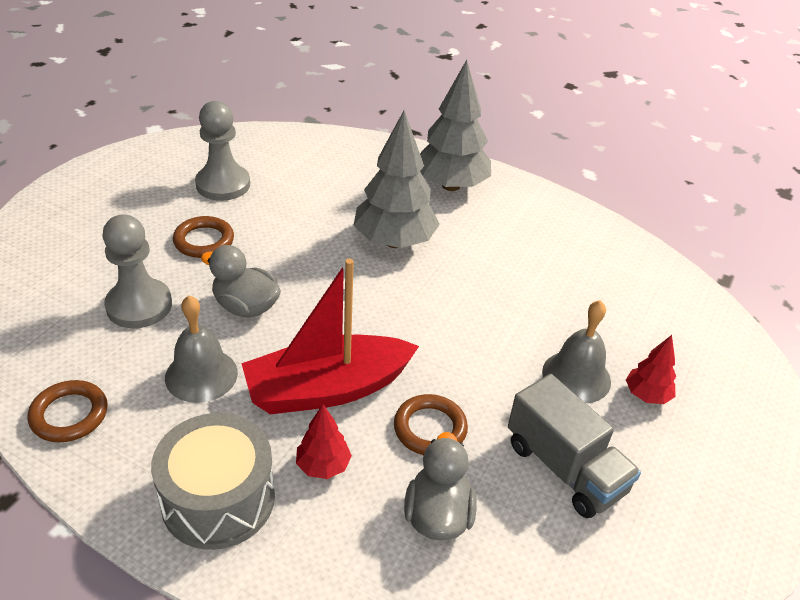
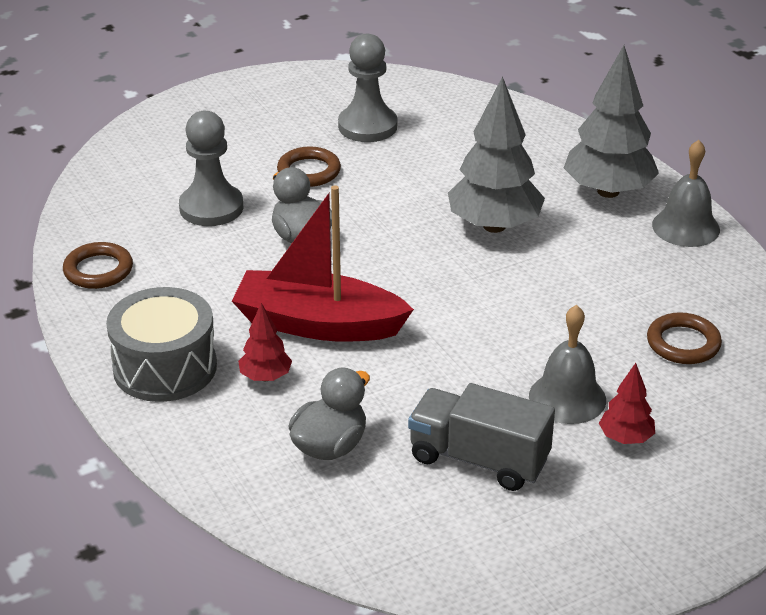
camera: 35 degrees right, 5 degrees down
grey bell [165,295,238,403] -> grey bell moved to [652,140,720,247]
brown ring [394,394,468,455] -> brown ring moved to [647,312,722,364]
grey truck [508,374,641,518] -> grey truck turned 120 degrees clockwise [408,383,555,491]

